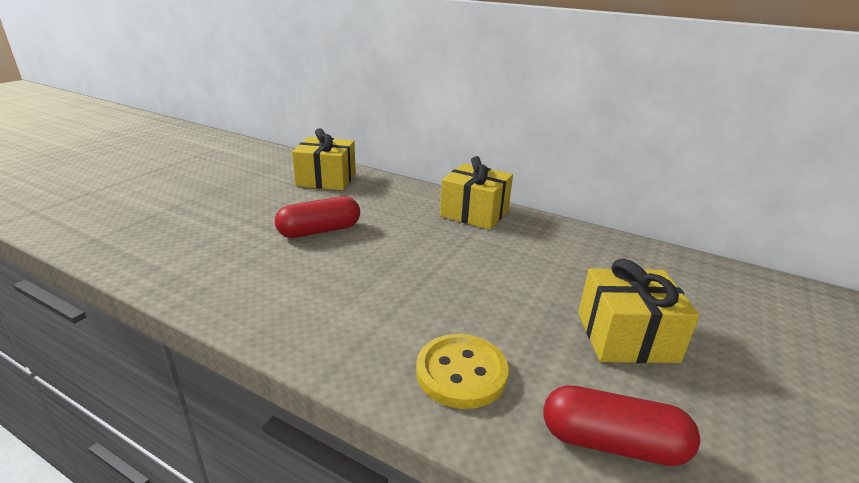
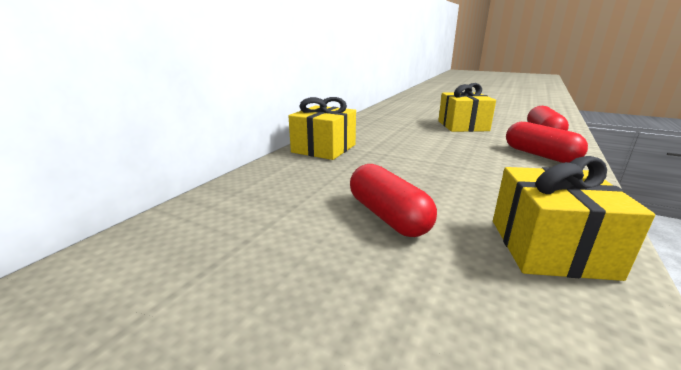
camera: 90 degrees left, 5 degrees down
yellow gift [292,128,356,190] -> yellow gift moved to [493,156,655,281]
yellow button [416,334,509,409] -> red capsule [506,122,588,163]

